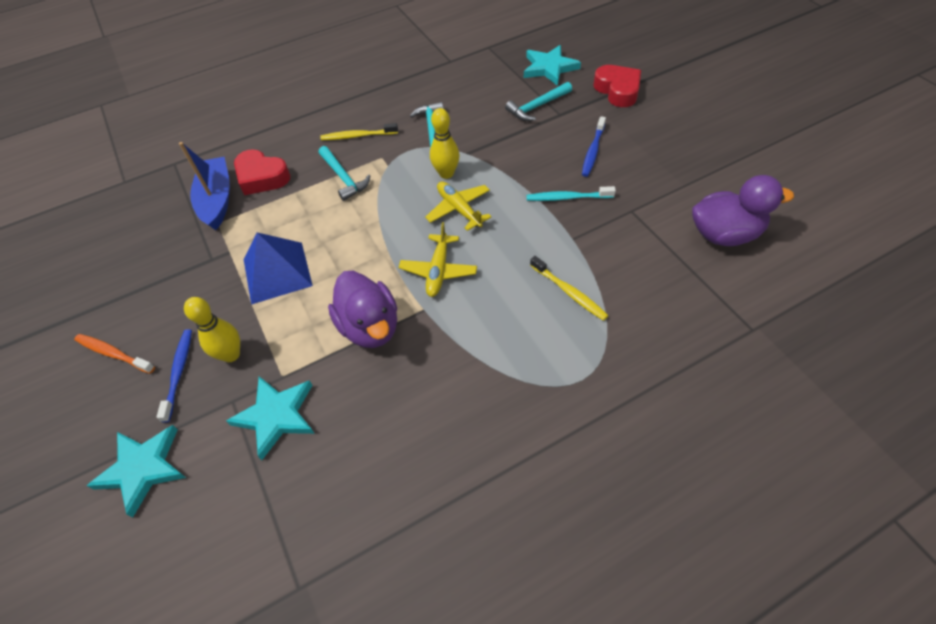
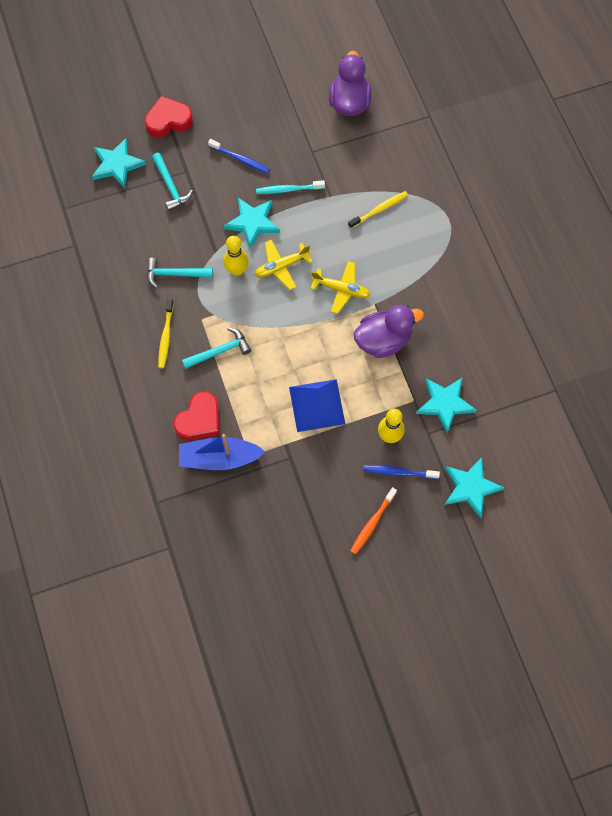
camera: 85 degrees left, 15 degrees up
turquoise toothbrush [526,186,616,201] -> turquoise toothbrush turned 75 degrees clockwise [256,180,325,194]
none -> turquoise star [224,198,280,249]

